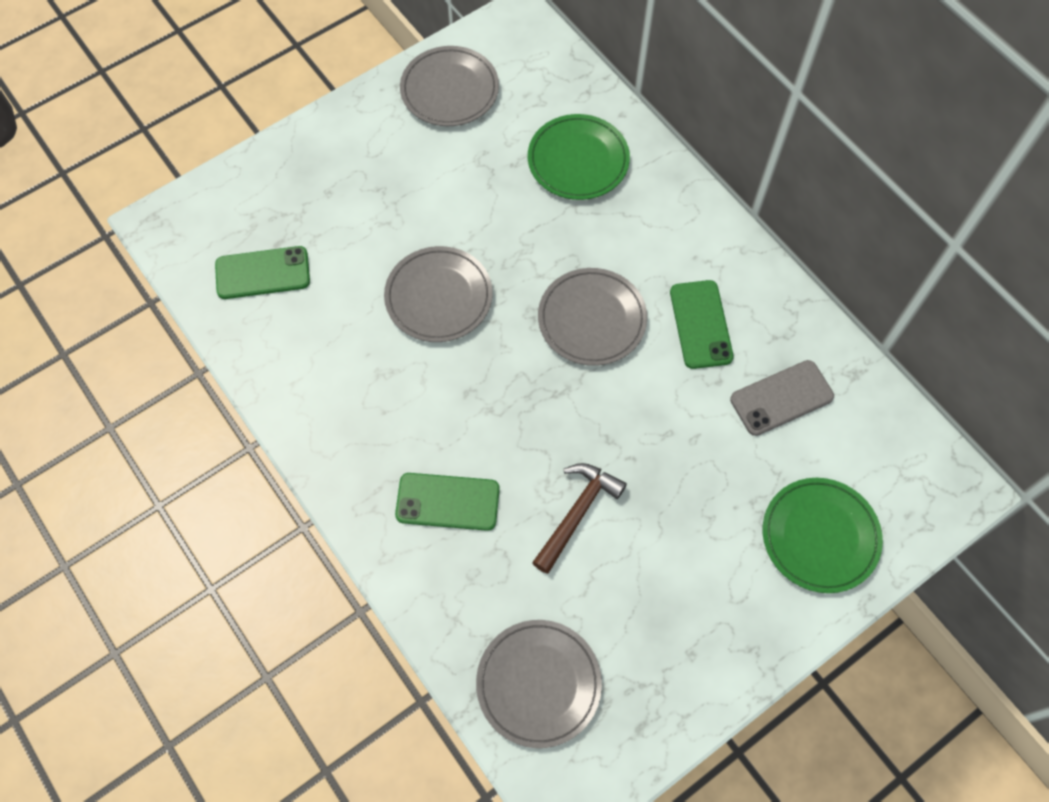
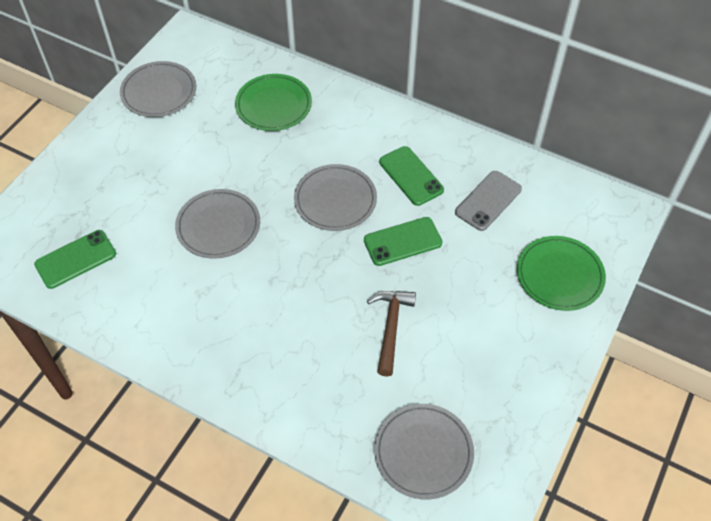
camera: 25 degrees left, 10 degrees down
green phone [395,473,500,531] -> green phone moved to [364,217,443,266]

